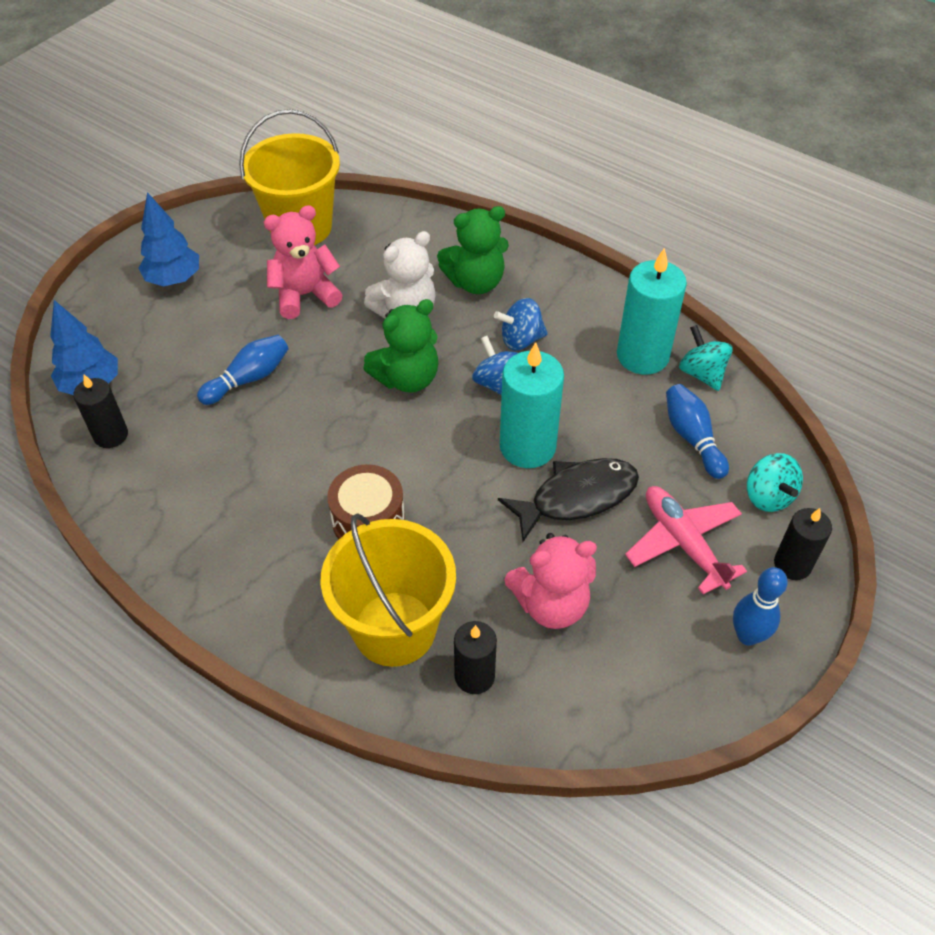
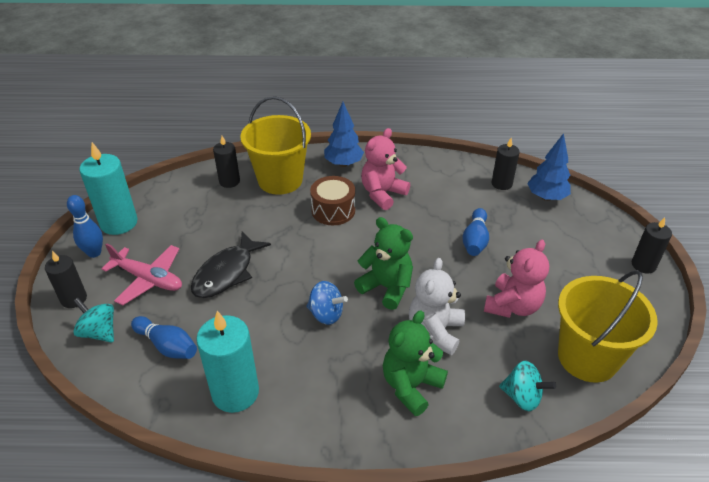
camera: 145 degrees right, 10 degrees down
blue tree [138,192,199,286] -> blue tree moved to [324,102,364,167]
green teddy bear [363,299,438,393] -> green teddy bear turned 105 degrees clockwise [354,217,413,310]
blue spinning top [494,298,548,350] -> none
turquoise candle [500,342,564,468] -> turquoise candle moved to [79,142,138,235]
pink teddy bear [505,533,597,629] -> pink teddy bear moved to [361,128,410,210]
turquoise spinning top [679,325,733,391] -> turquoise spinning top moved to [499,361,556,411]
none -> black candle [632,217,672,274]

